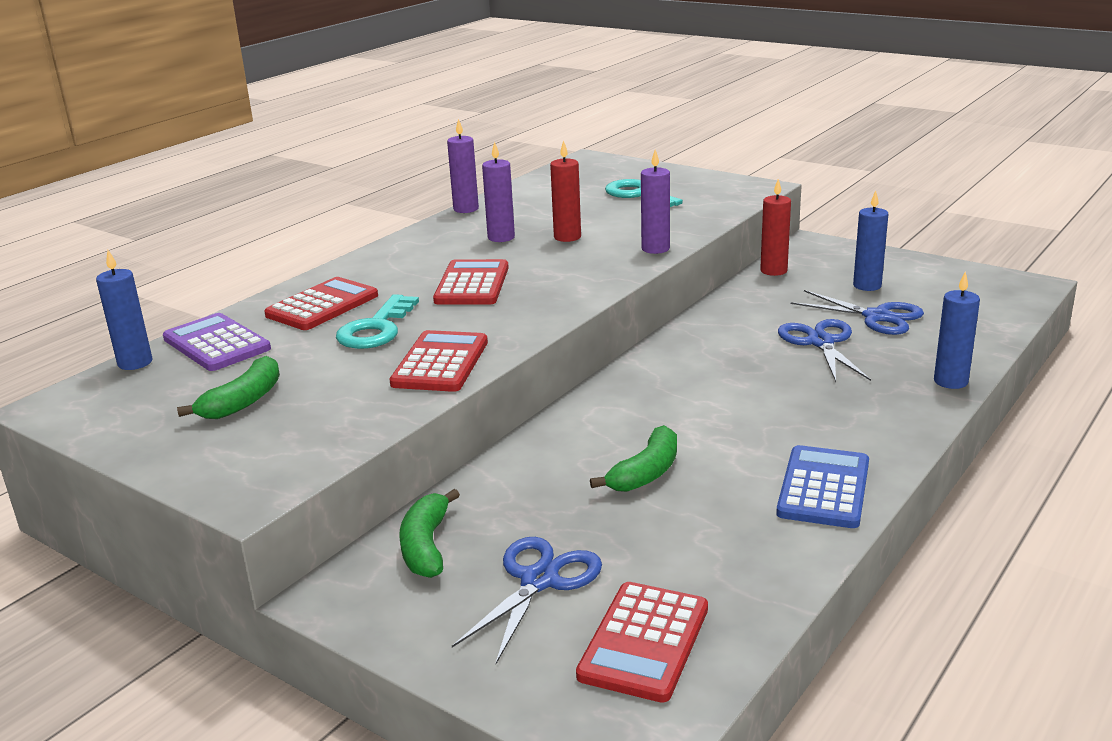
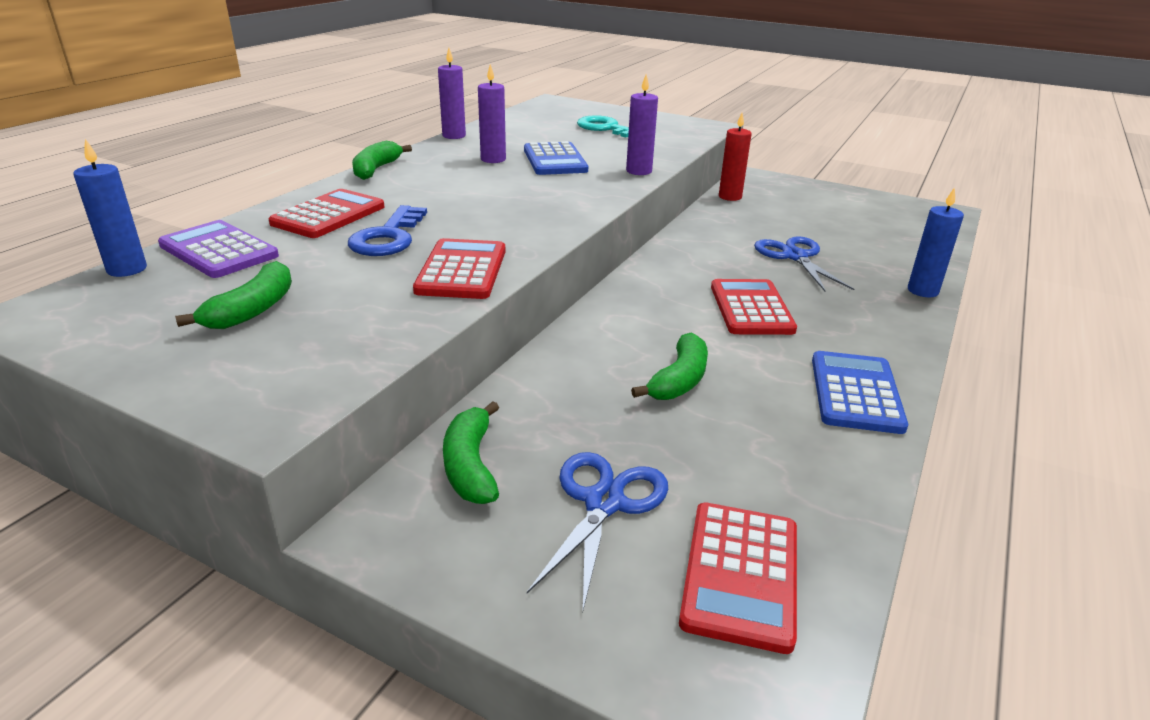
camera: 10 degrees left, 5 degrees up
turquoise key [336,294,419,349] -> blue key [348,205,427,256]
red calculator [433,259,509,305] -> red calculator moved to [711,279,797,335]
red candle [550,140,581,242] -> blue calculator [524,141,588,175]
blue scissors [790,290,924,335] -> none
blue candle [853,191,888,291] -> none
none -> green banana [352,141,412,180]

